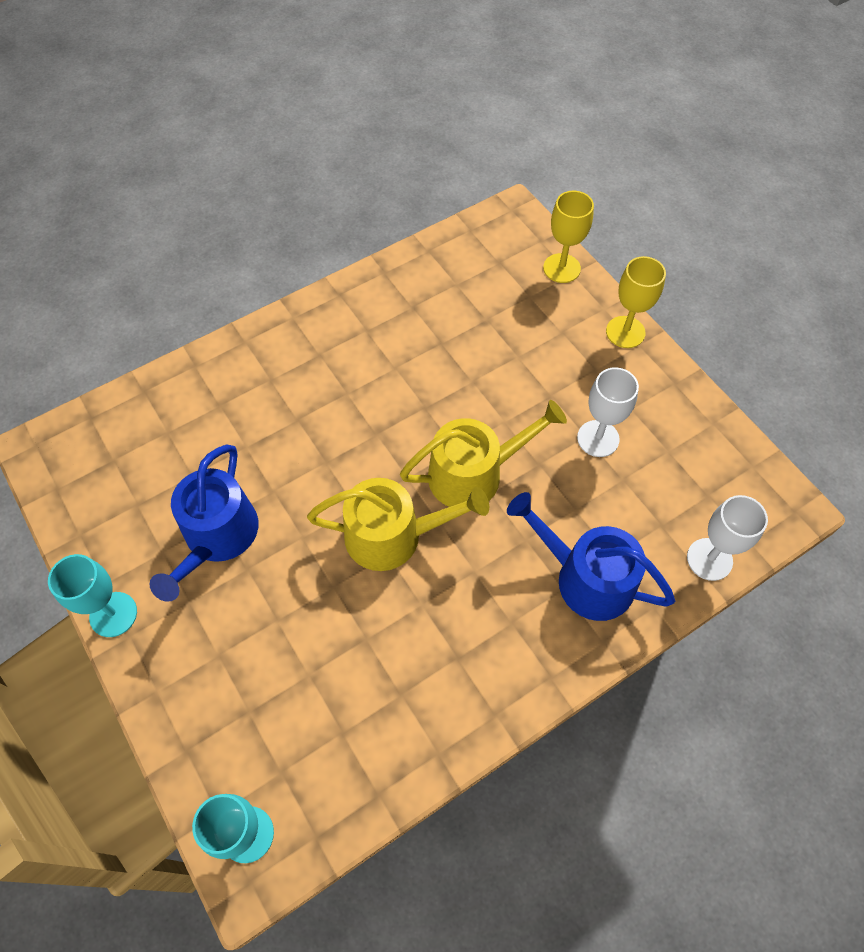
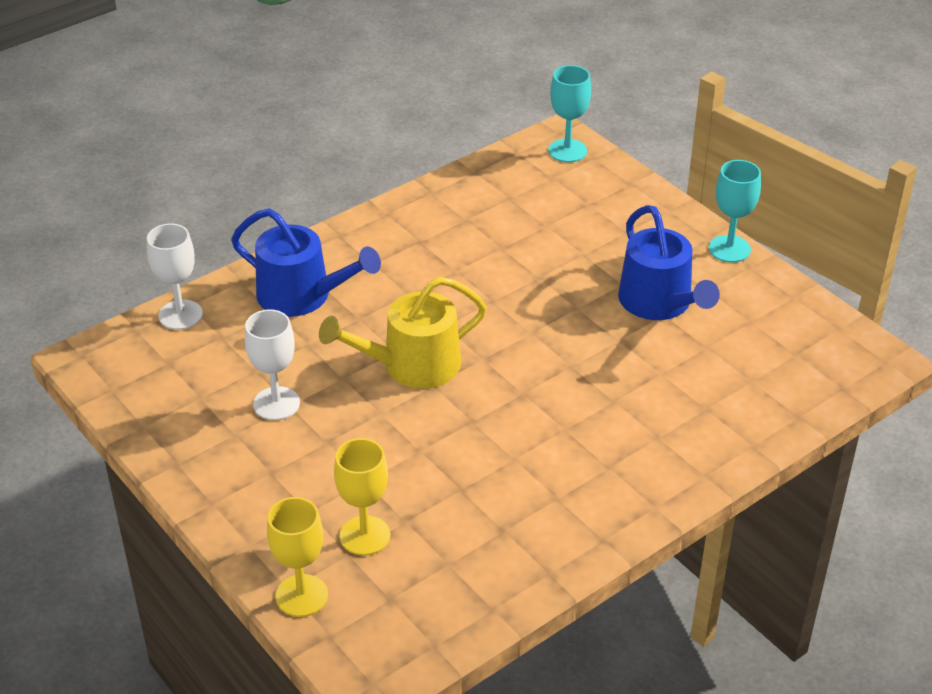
camera: 175 degrees right, 20 degrees down
blue watering can [149,444,259,602] -> blue watering can turned 150 degrees clockwise [618,205,720,320]
yellow watering can [307,478,489,571] -> none
yellow goblet [606,256,666,348] -> yellow goblet moved to [334,438,390,555]

